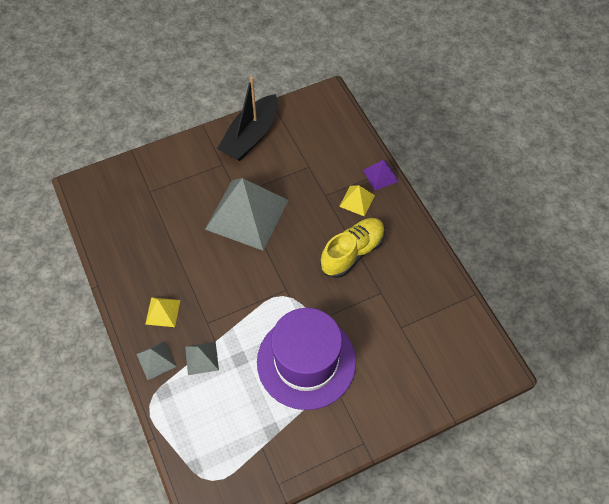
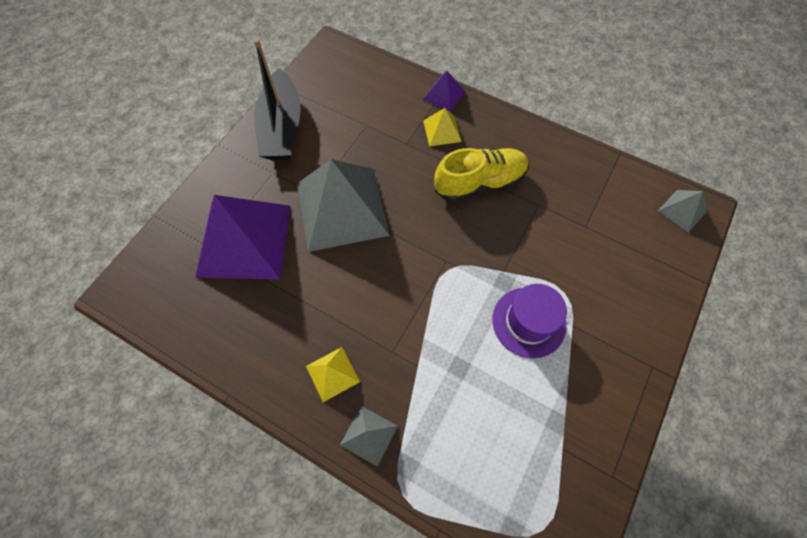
camera: 35 degrees left, 5 degrees up
grey pyramid [185,342,219,375] -> grey pyramid moved to [658,190,707,233]
purple hat [257,308,356,410] -> purple hat [492,284,567,358], size x0.59
yellow shoe [320,218,385,278] -> yellow shoe turned 60 degrees clockwise [434,148,529,202]
none -> purple pyramid [195,195,290,280]

